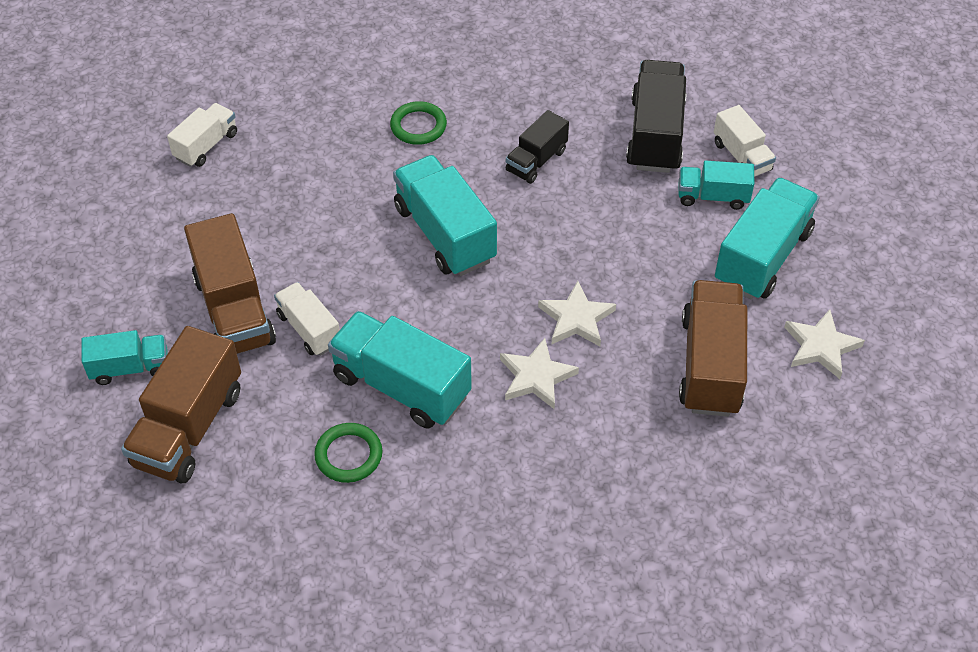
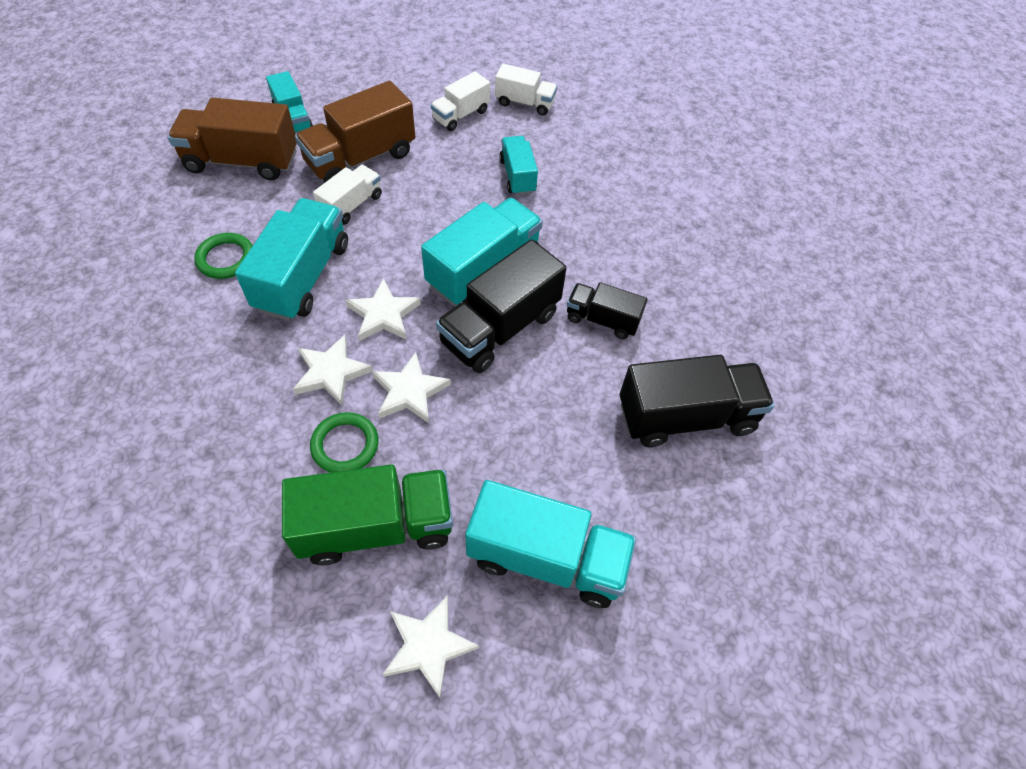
camera: 70 degrees right, 5 degrees up
green ring [390,101,447,145] -> green ring moved to [310,412,378,472]
turquoise truck [678,161,755,210] -> turquoise truck moved to [499,136,538,195]
brown truck [679,280,747,417] -> green truck [282,465,453,565]
white truck [714,105,776,177] -> white truck moved to [431,71,490,131]
none -> white star [345,278,421,341]
none -> black truck [436,239,567,373]

